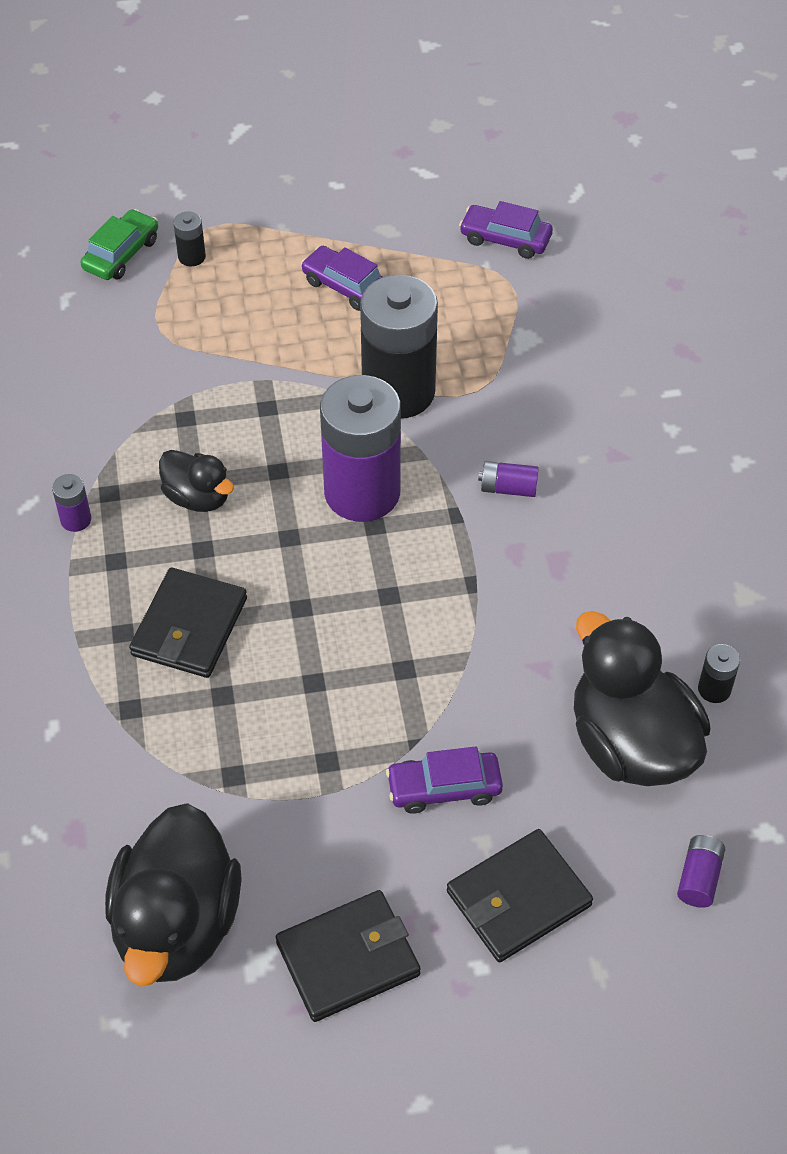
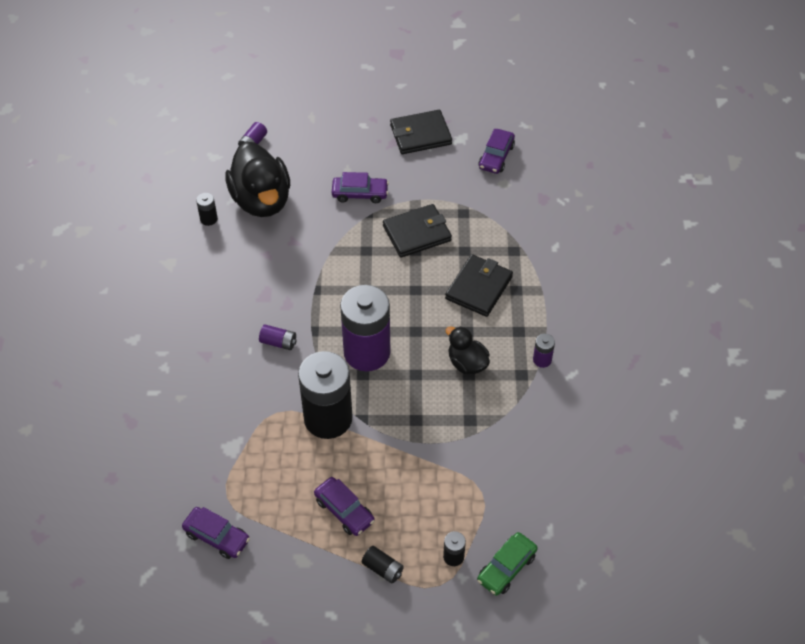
camera: 170 degrees left, 0 degrees up
black duck [105,803,242,987] -> purple car [479,129,515,174]
black wallet [447,829,593,962] -> black wallet moved to [383,204,452,257]
none -> black battery [361,546,404,583]

